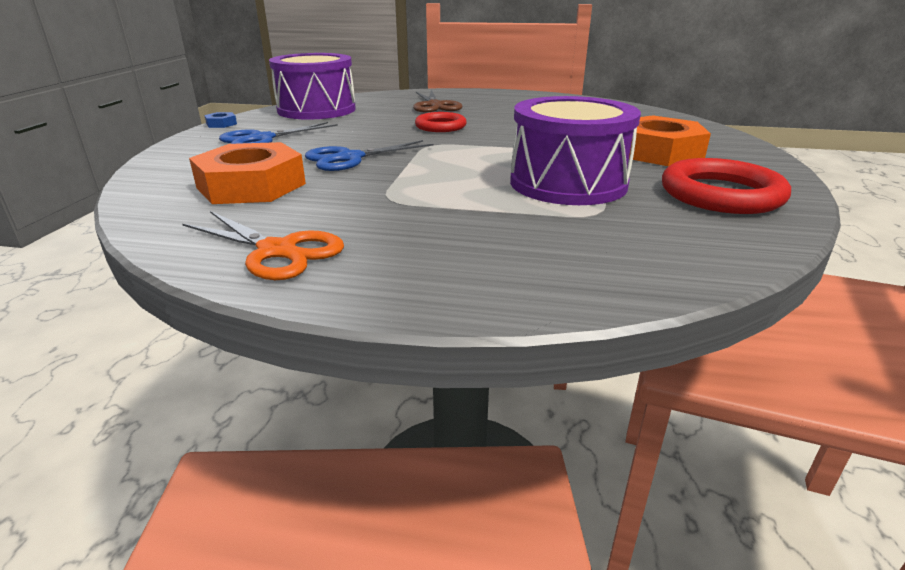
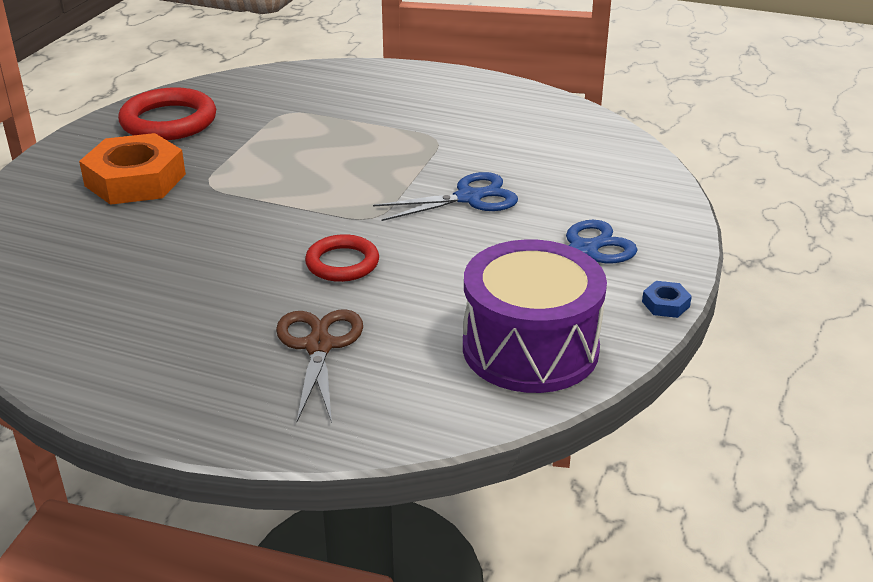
camera: 170 degrees left, 5 degrees up
orange scissors [182,211,344,280] -> none
orange nut [189,142,306,204] -> none
purple drum [510,96,641,205] -> none

